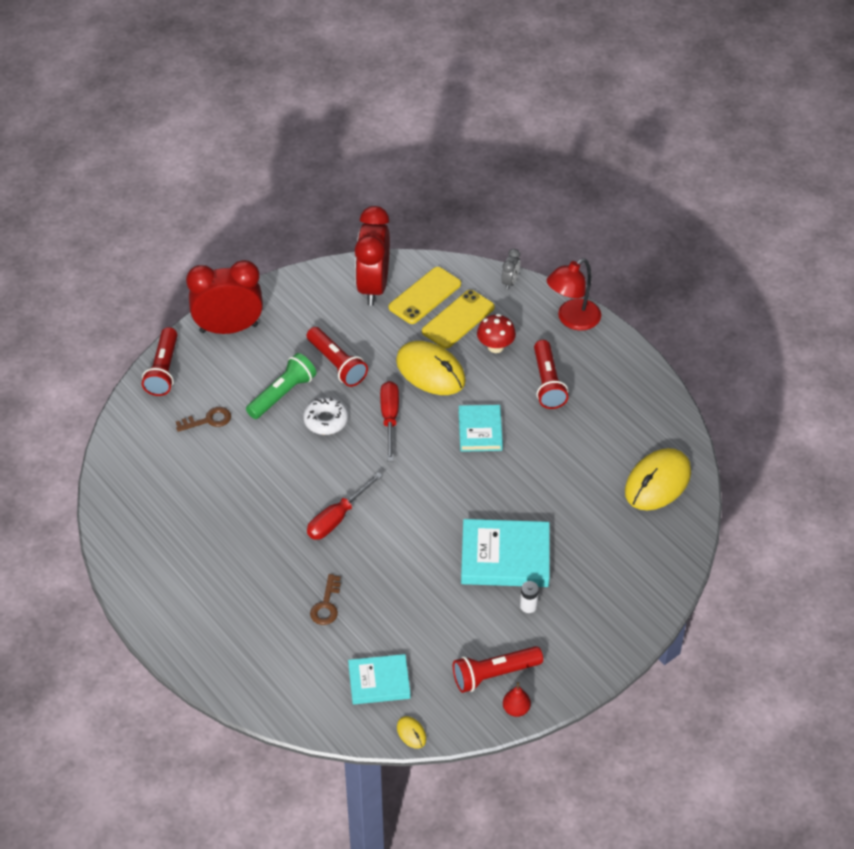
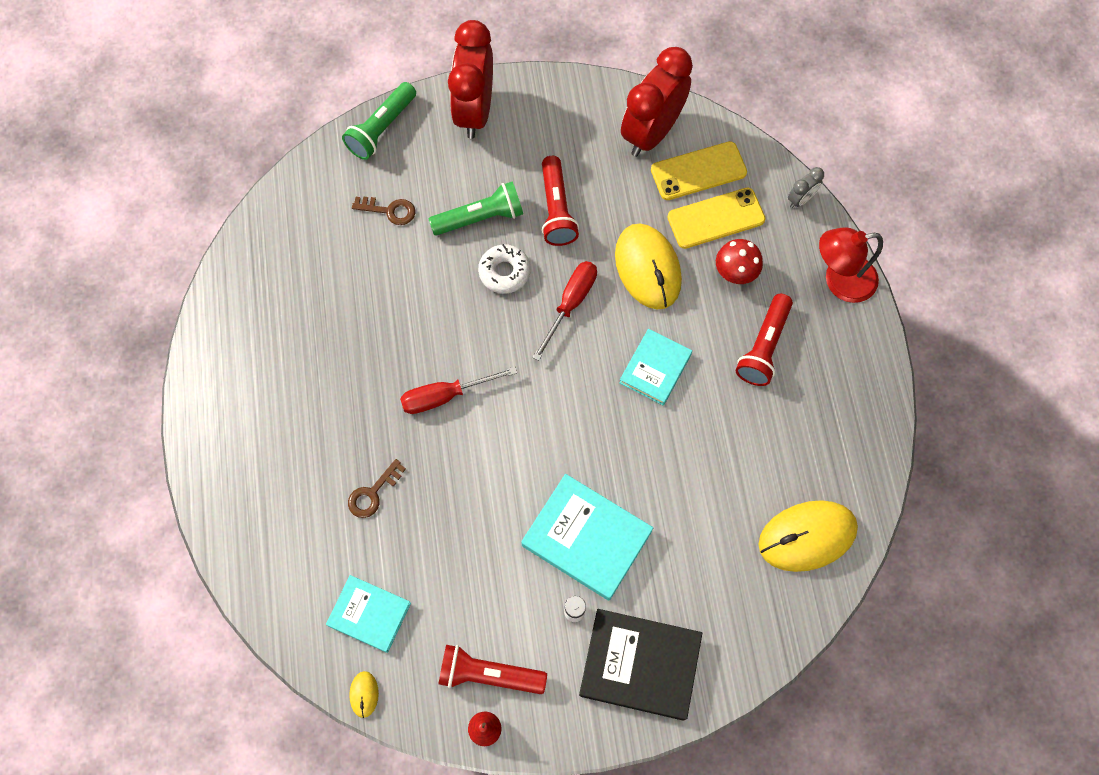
camera: 30 degrees right, 20 degrees up
red flashlight [142,327,178,396] -> green flashlight [342,82,416,160]
red clock [186,260,263,334] -> red clock turned 105 degrees counterclockwise [448,20,493,139]
none -> black book [579,609,702,721]

